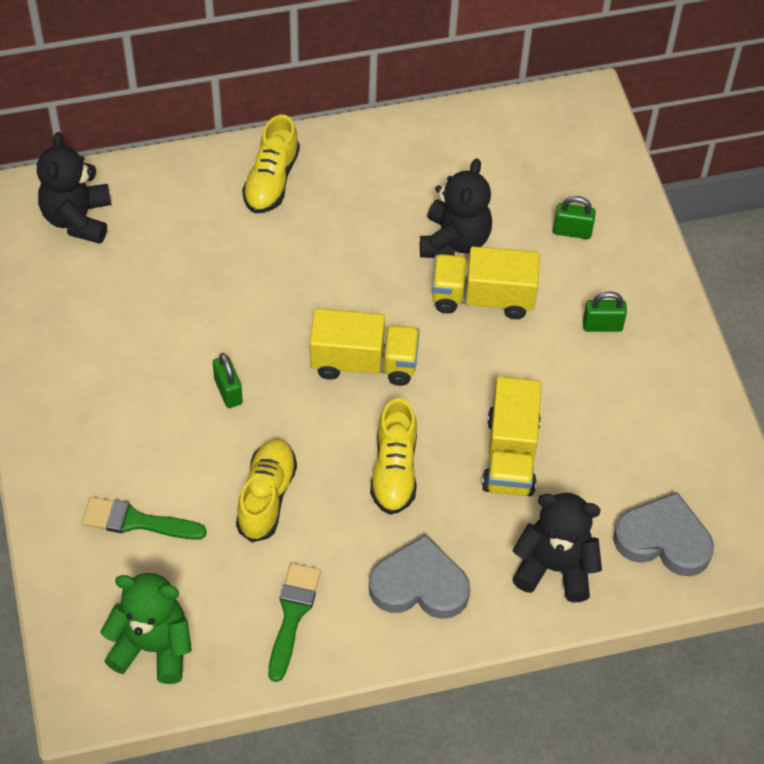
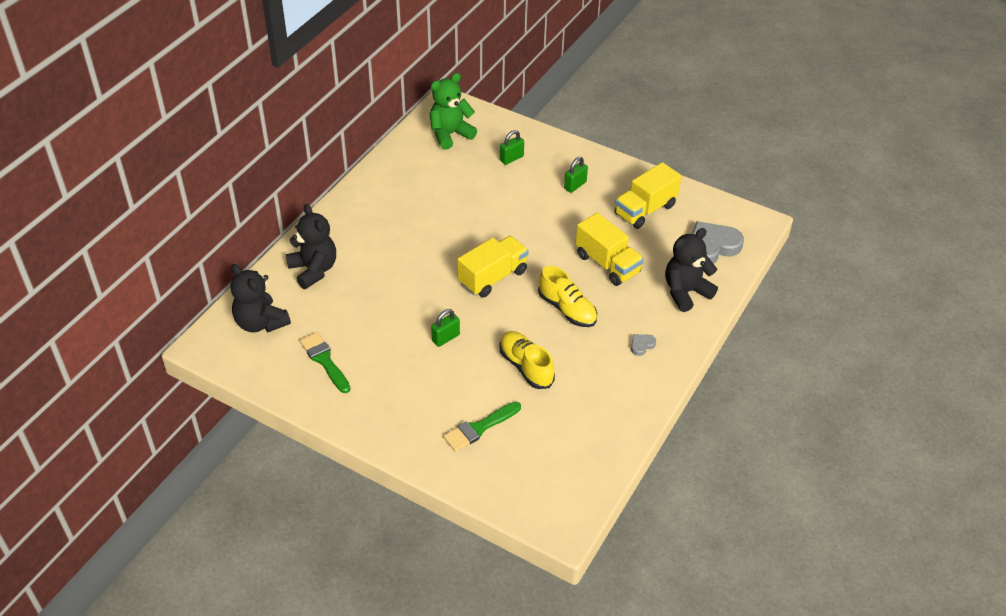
camera: 45 degrees left, 10 degrees down
green teddy bear [100,573,192,684] -> green teddy bear moved to [430,73,477,150]
green padlock [213,353,243,408] -> green padlock turned 60 degrees counterclockwise [431,309,460,347]
yellow shoe [242,115,300,213] -> none
green brush [268,563,321,682] -> green brush moved to [300,332,350,393]
grey heart [369,534,470,619] -> grey heart [631,334,656,356], size x0.43
black teddy bear [420,158,492,258] -> black teddy bear moved to [286,204,336,289]
yellow truck [432,246,540,319] -> yellow truck moved to [614,162,682,229]

